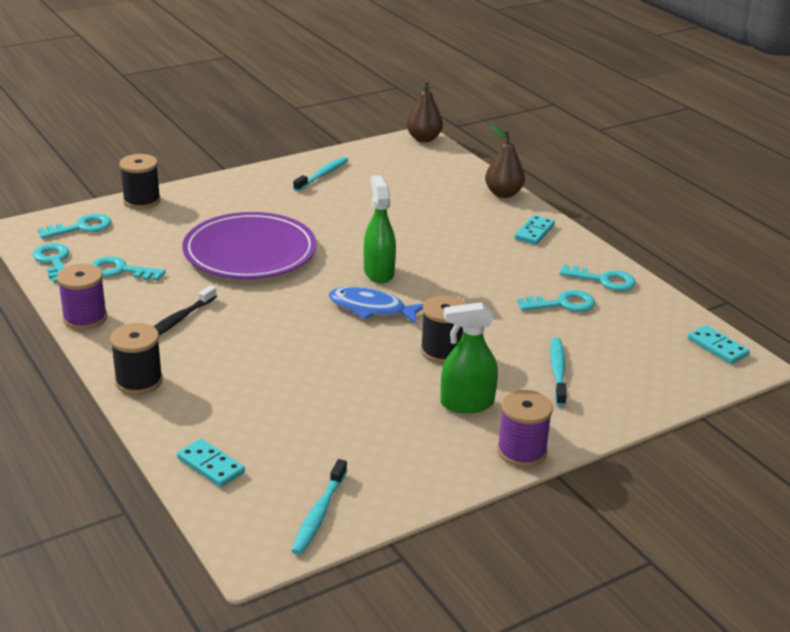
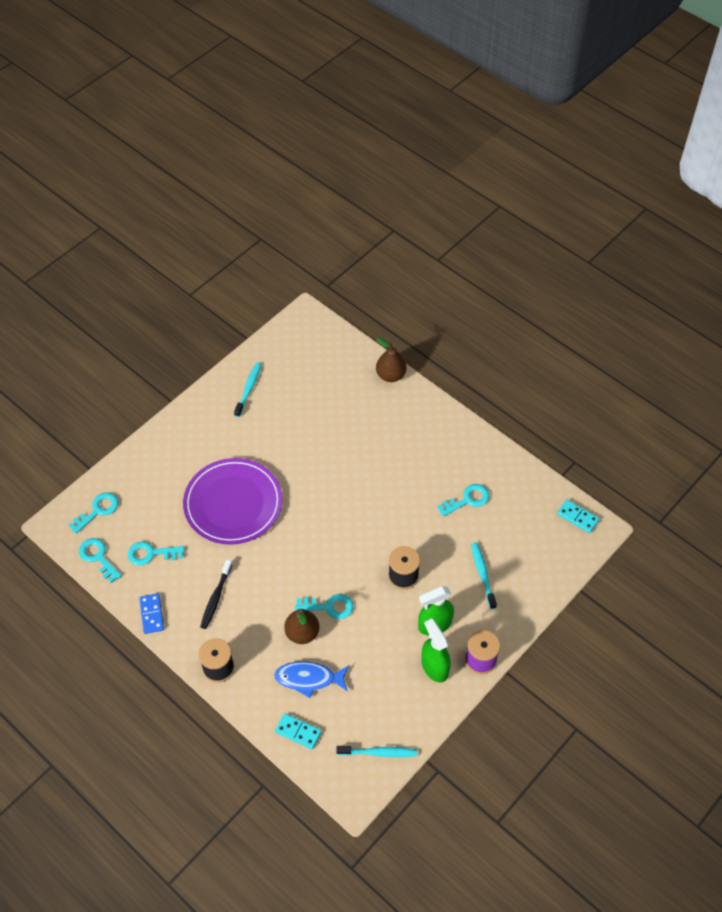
camera: 15 degrees left, 25 degrees up
purple spool [57,264,107,330] -> blue domino [139,593,164,634]
black spool [119,154,161,209] -> none
turquoise toothbrush [291,459,347,555] -> turquoise toothbrush turned 90 degrees counterclockwise [336,746,417,757]
blue fish [329,287,423,324] -> blue fish moved to [274,661,349,698]
green spray bottle [364,175,396,283] -> green spray bottle moved to [421,619,451,682]
brown pear [406,81,443,142] -> brown pear moved to [284,609,319,644]
turquoise domino [515,215,555,245] -> none
turquoise key [560,265,636,291] -> turquoise key moved to [295,594,353,619]

